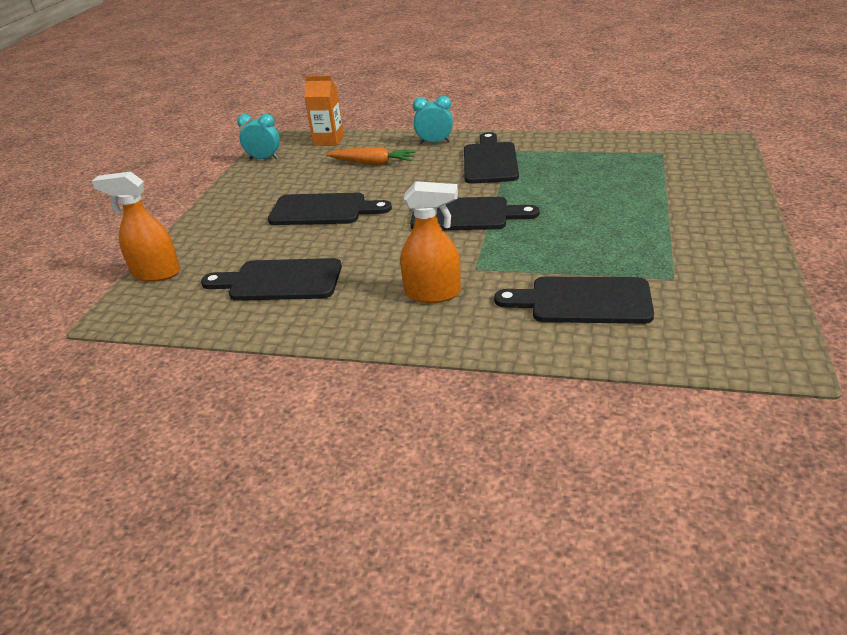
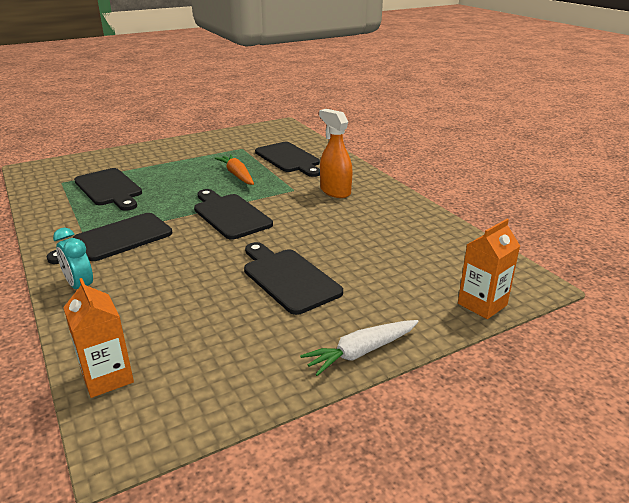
camera: 135 degrees left, 5 degrees down
orange spray bottle [92,171,180,282] -> orange carton [458,219,520,319]
black cutting board [201,258,342,301] -> black cutting board moved to [74,168,142,211]
turquoise clock [237,114,280,159] -> none
orange carrot [326,147,416,165] -> orange carrot moved to [214,154,254,185]
none -> white carrot [300,320,418,376]

